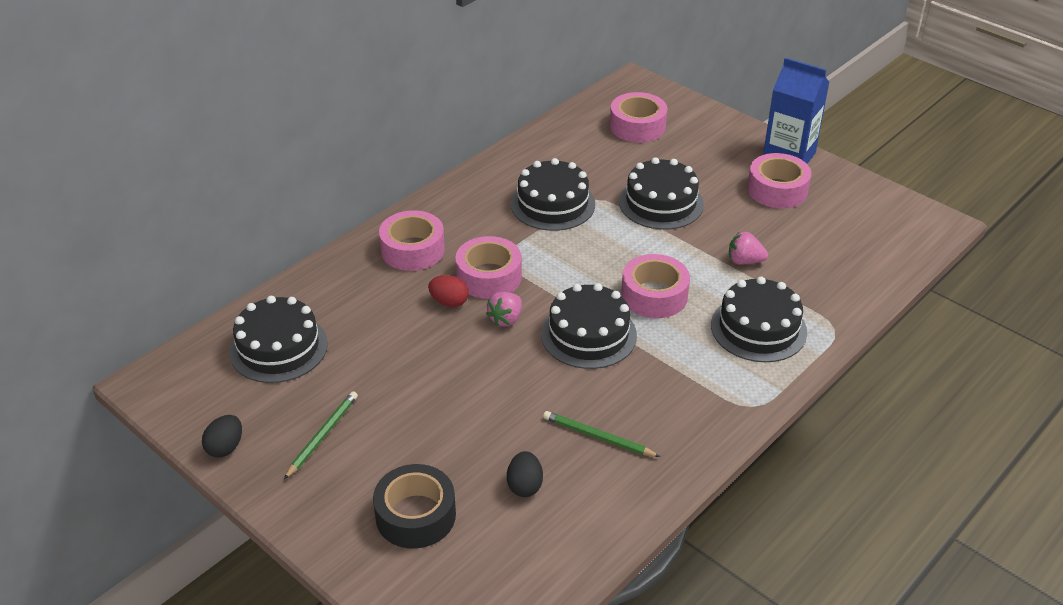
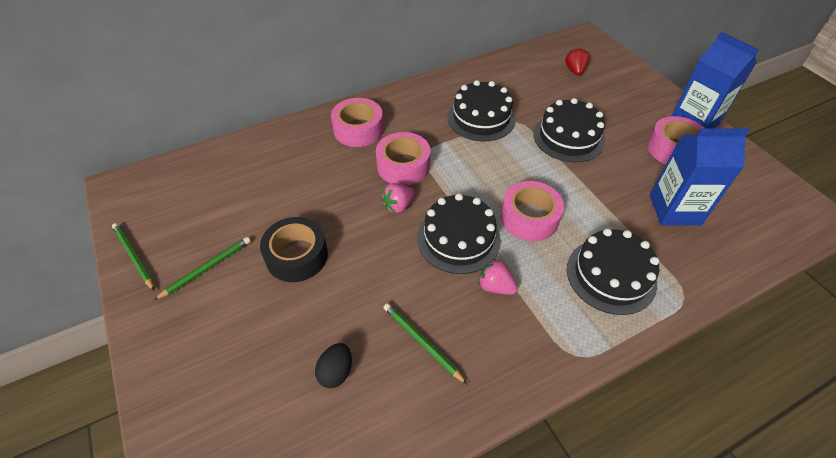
camera: 20 degrees right, 10 degrees up
black egg [202,415,242,458] -> green pencil [112,223,155,291]
black cake [229,296,328,383] -> none
black tape [373,464,456,549] -> black tape moved to [260,217,328,282]
red egg [428,275,469,307] -> none
pink tape [610,92,667,143] -> red strawberry [565,48,590,76]
pink strawberry [729,232,768,265] -> pink strawberry moved to [478,259,518,295]
none -> blue carton [650,128,750,226]

